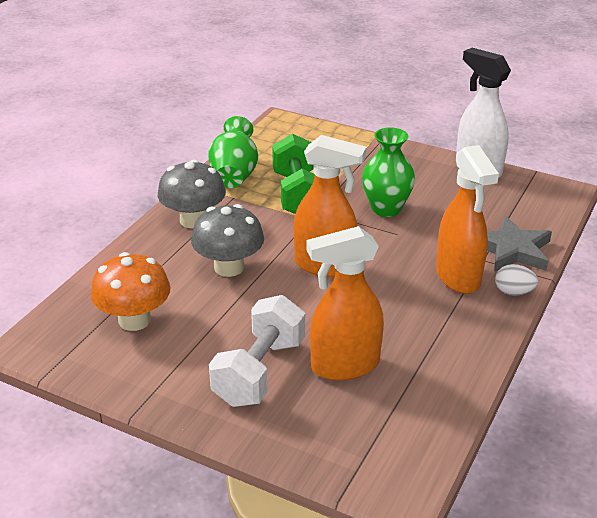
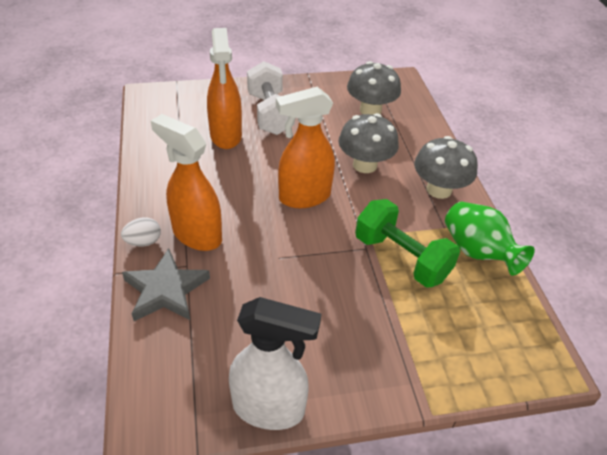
camera: 140 degrees right, 10 degrees up
orange mushroom [91,252,171,331] -> grey mushroom [347,61,401,115]
orange spray bottle [306,226,384,381] -> orange spray bottle turned 135 degrees clockwise [207,28,242,149]
green vase [362,127,415,217] -> none

